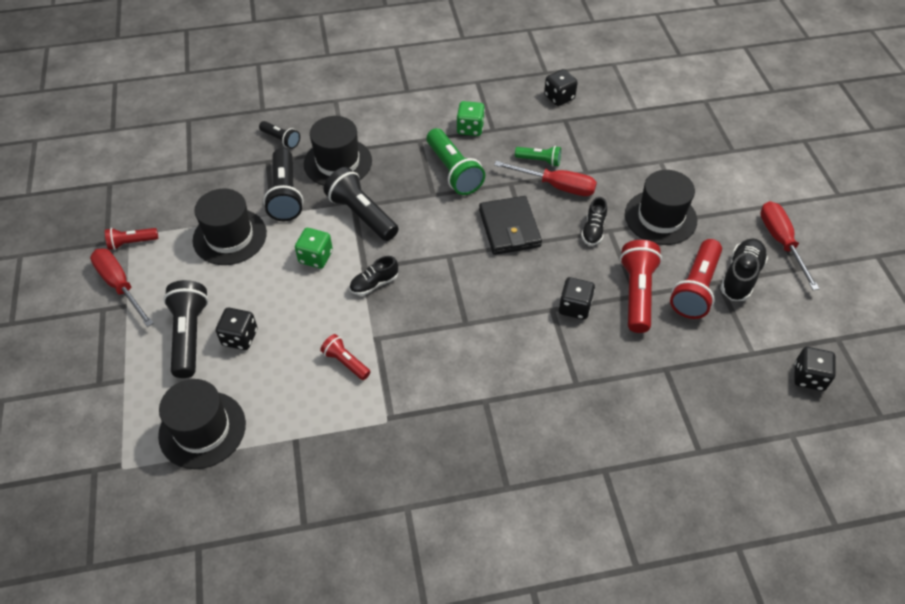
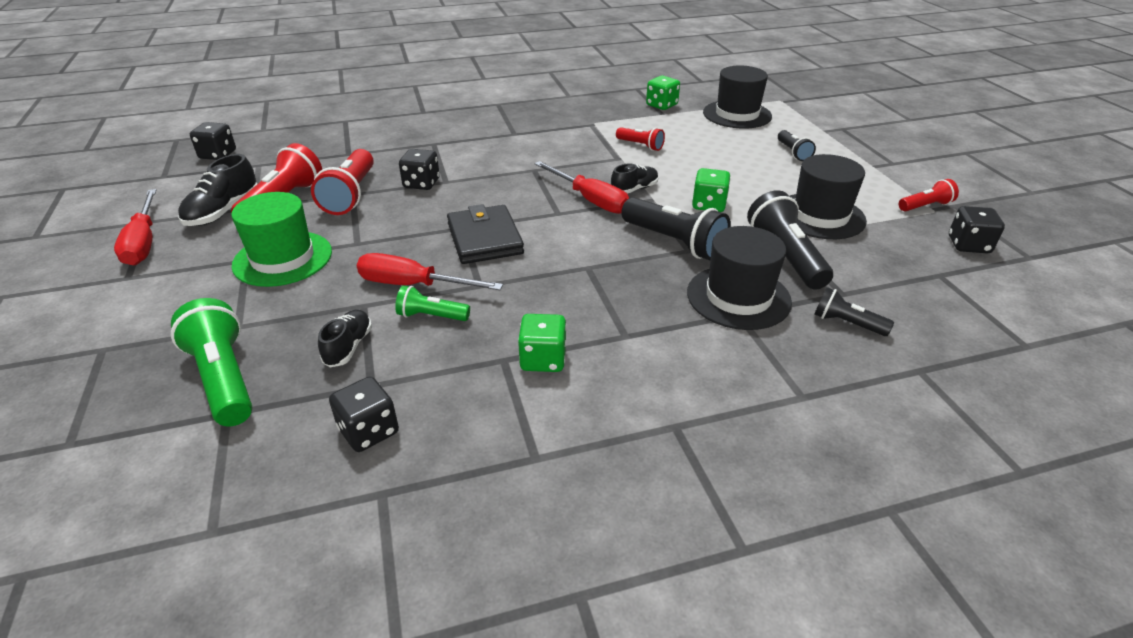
camera: 175 degrees right, 15 degrees down
red screwdriver [90,249,154,327] -> red screwdriver moved to [535,161,629,214]
black flashlight [163,280,209,378] -> black flashlight [778,130,816,161], size x0.56
black dice [216,308,258,350] -> black dice moved to [949,206,1005,254]
green flashlight [427,128,485,195] -> green flashlight moved to [171,298,253,426]
black shoe [581,197,607,246] -> black shoe moved to [318,310,372,367]
black hat [625,170,697,245] -> green hat [231,192,332,287]
none -> green dice [646,76,680,110]

